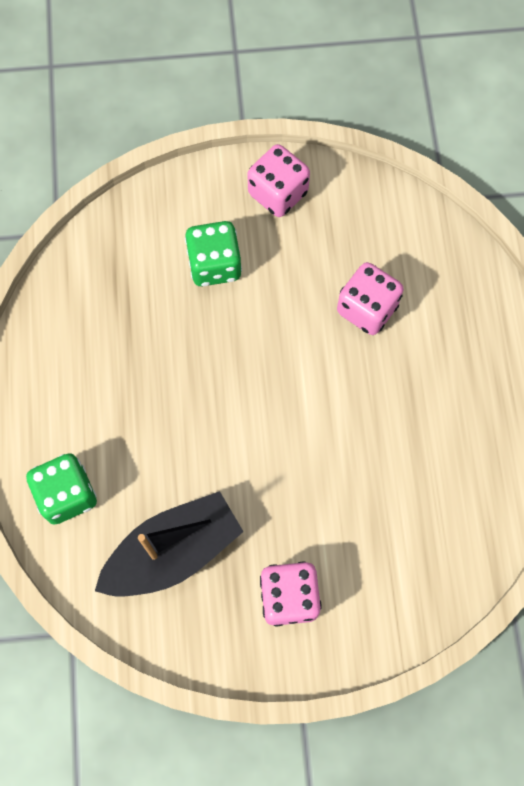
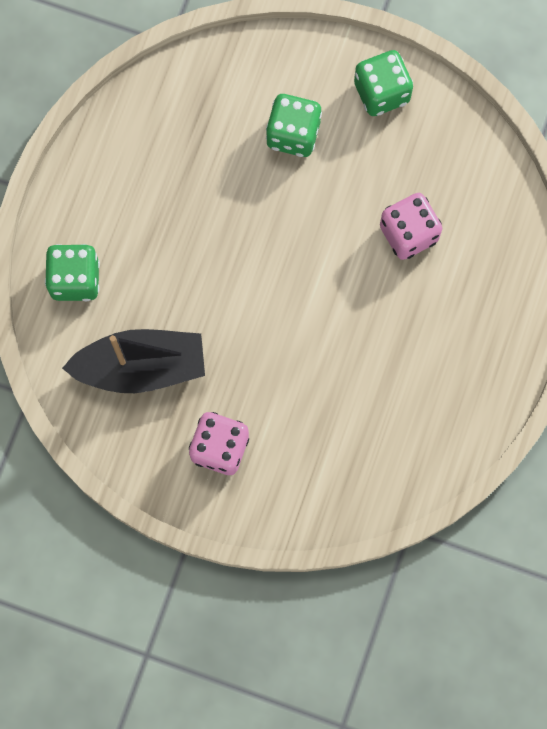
camera: 25 degrees right, 5 degrees up
pink dice [248,144,310,217] -> green dice [354,50,413,116]

